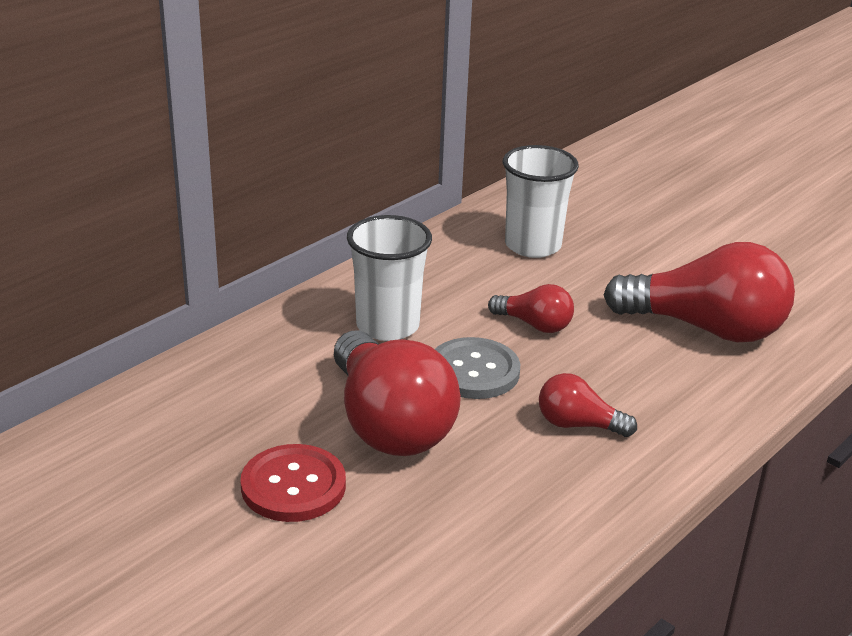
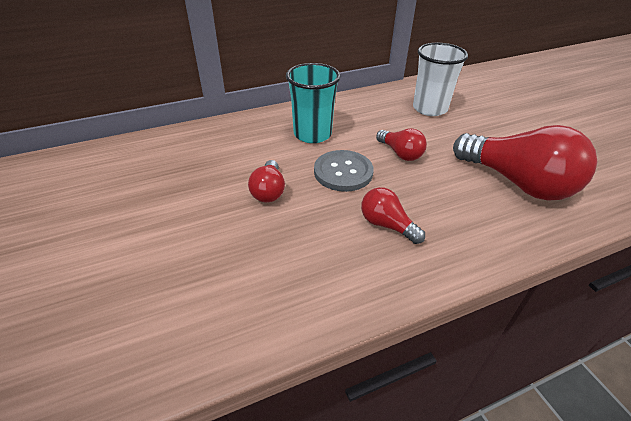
camera: 25 degrees right, 10 degrees up
red button [241,444,346,522] -> none
red light bulb [334,331,461,456] -> red light bulb [248,160,285,203], size x0.49
white cup [347,215,432,341] -> turquoise cup [286,63,341,143]

